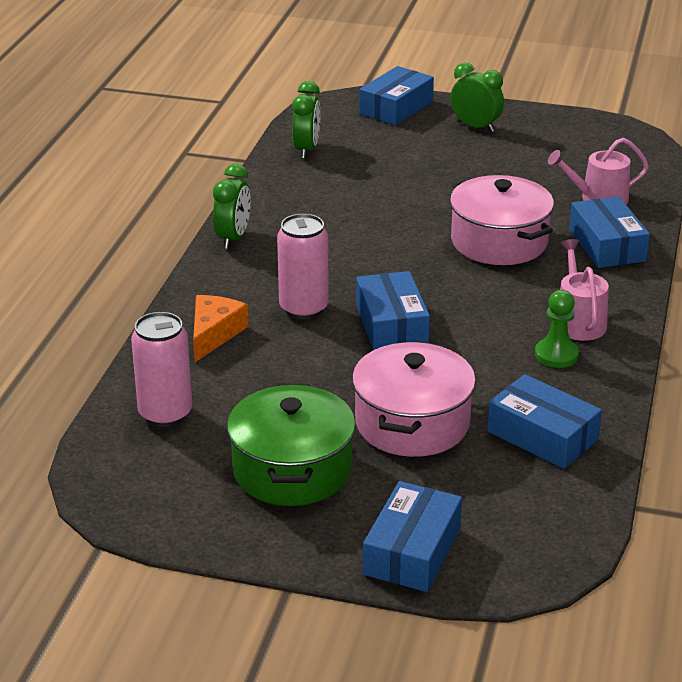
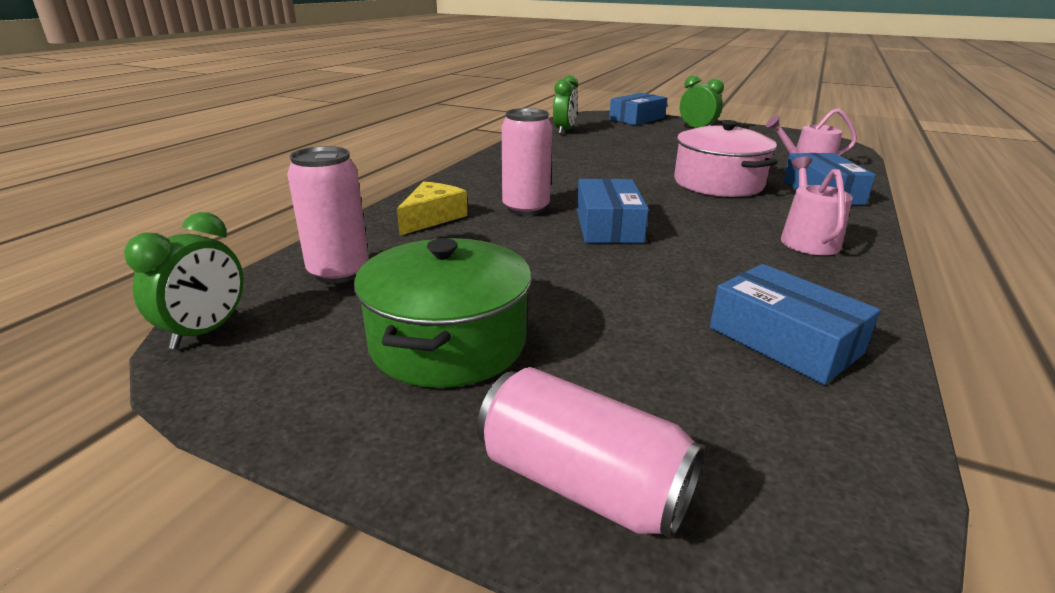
camera: 10 degrees right, 5 degrees down
orange cheese [193,295,248,362] -> yellow cheese [397,182,468,236]
green clock [213,164,251,249] -> green clock moved to [124,212,243,349]
pink pot [352,341,476,457] -> none
blue box [363,481,462,592] -> pink can [477,367,705,539]
green pawn [535,290,579,368] -> none

